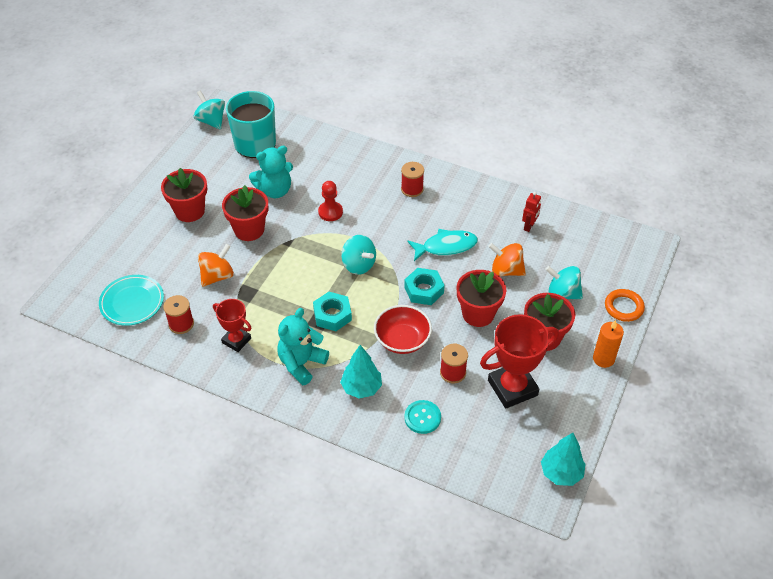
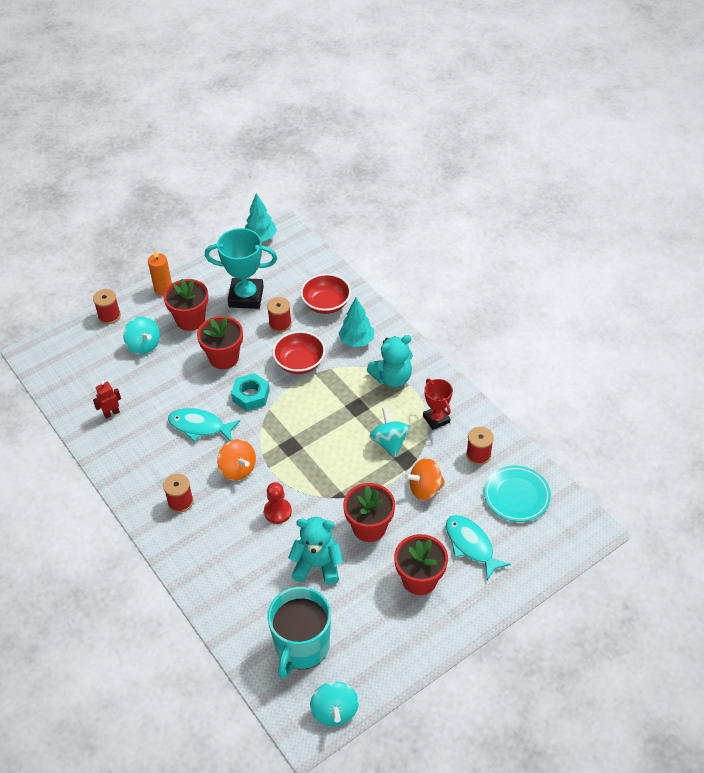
camera: 150 degrees left, 0 degrees up
turquoise nut [313,292,352,331] -> none
turquoise spinning top [341,235,376,275] -> turquoise spinning top moved to [370,408,410,458]
turquoise button [404,400,441,434] -> red bowl [300,274,351,314]
red trophy [480,314,559,409] -> turquoise trophy [205,228,277,309]
orange spinning top [488,243,526,276] -> orange spinning top moved to [217,439,256,481]
orange ring [605,289,645,322] -> red spool [93,289,121,324]
none -> turquoise fish [446,515,511,580]

